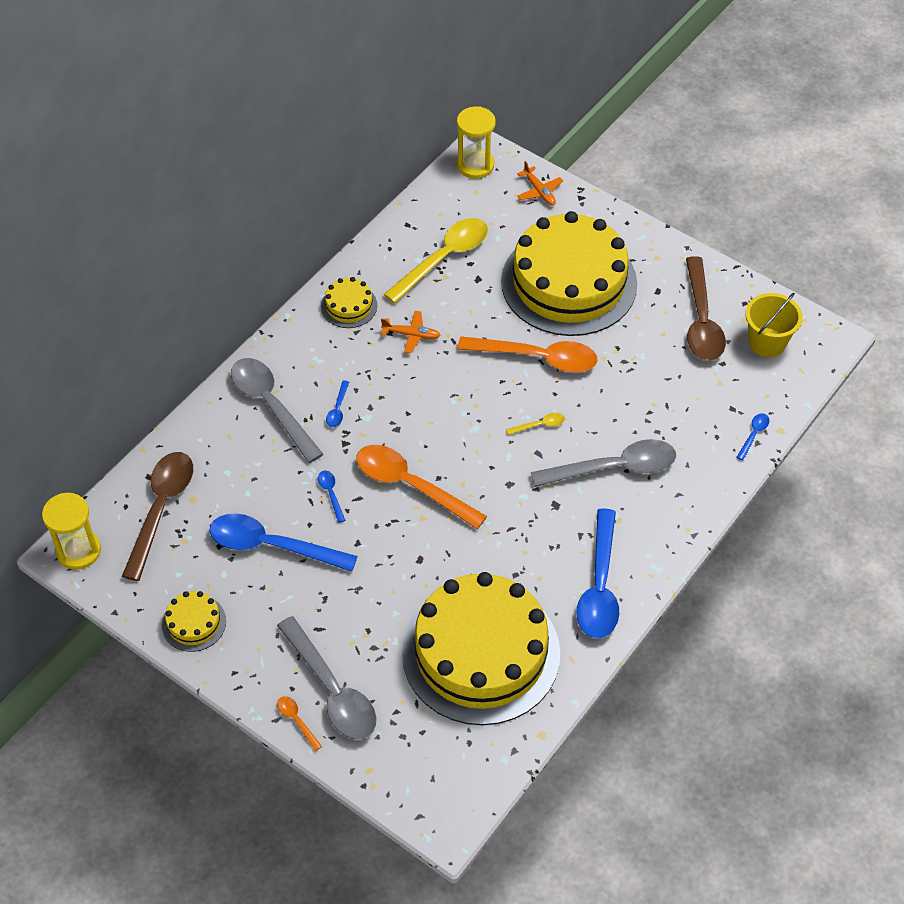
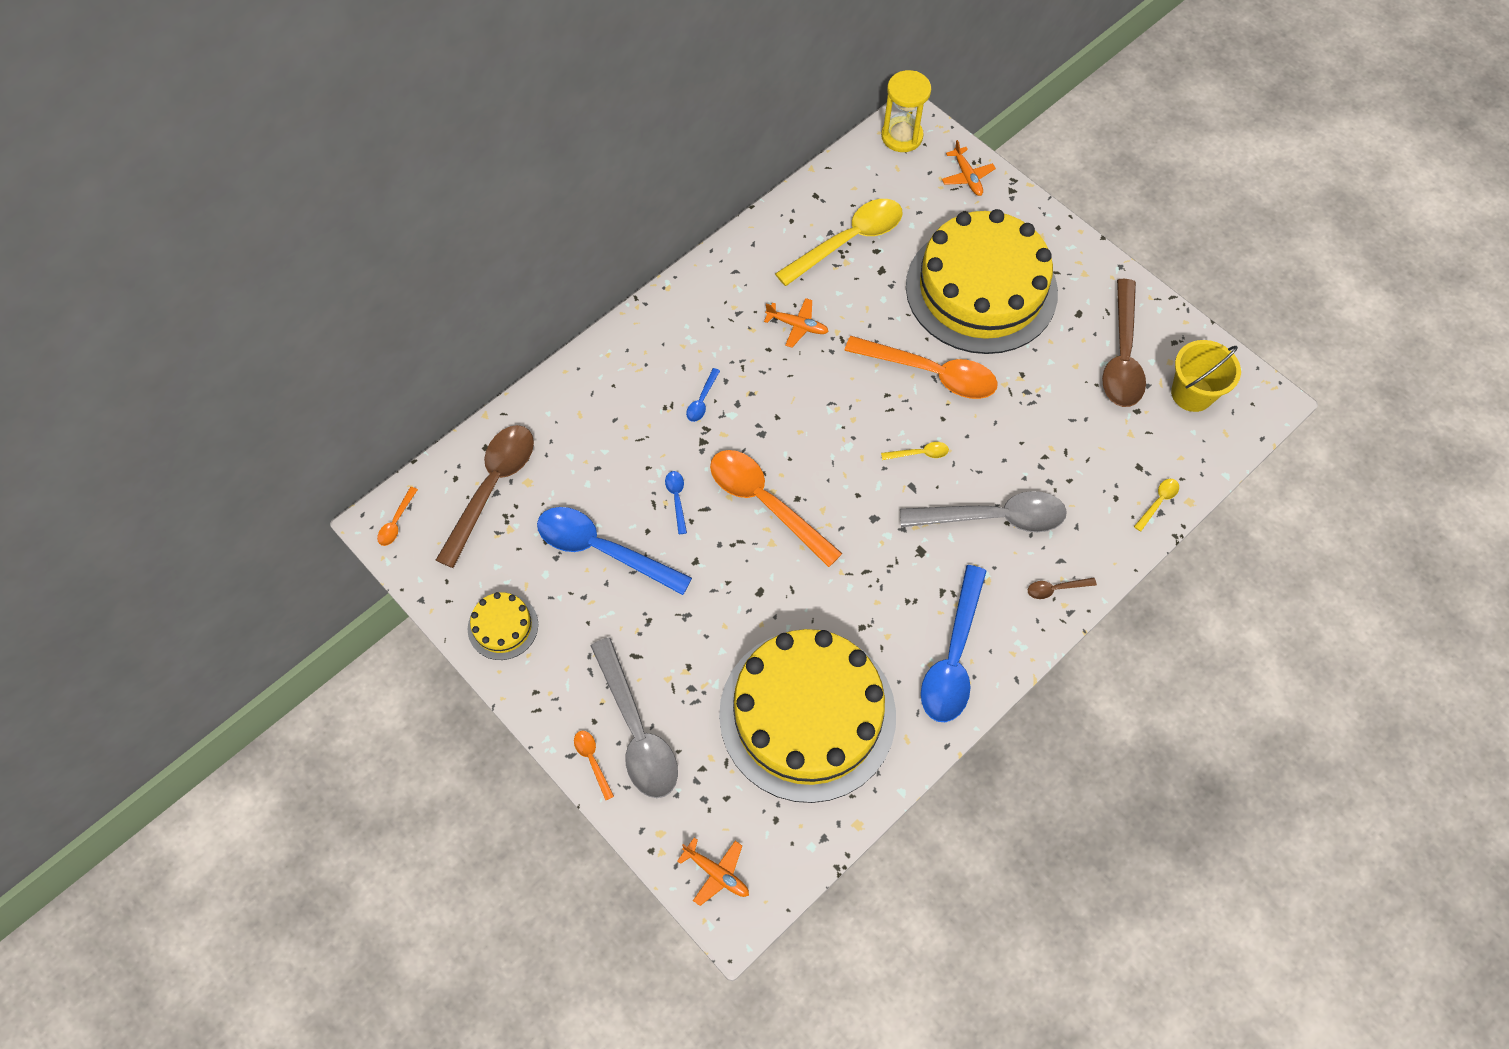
camera: 10 degrees right, 10 degrees up
yellow hourglass [42,493,101,570] -> orange spoon [377,487,418,546]
grey spoon [231,358,323,463] -> none
yellow cake [321,277,377,328] -> none
blue spoon [736,413,769,460] -> yellow spoon [1134,479,1179,531]
none -> orange plane [677,838,749,906]
none -> brown spoon [1028,578,1097,599]

